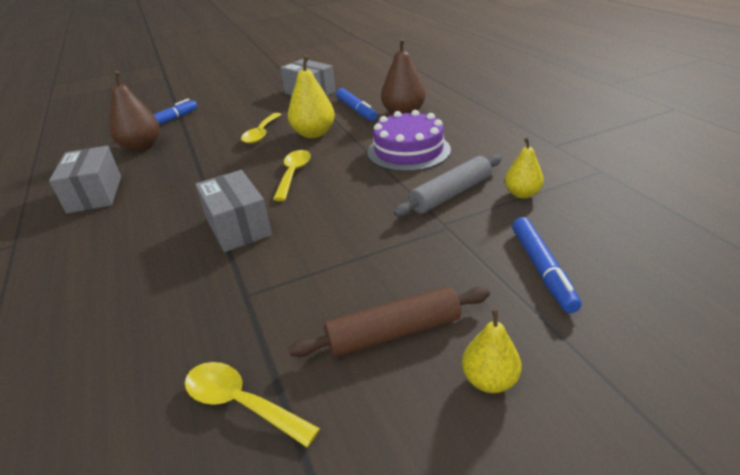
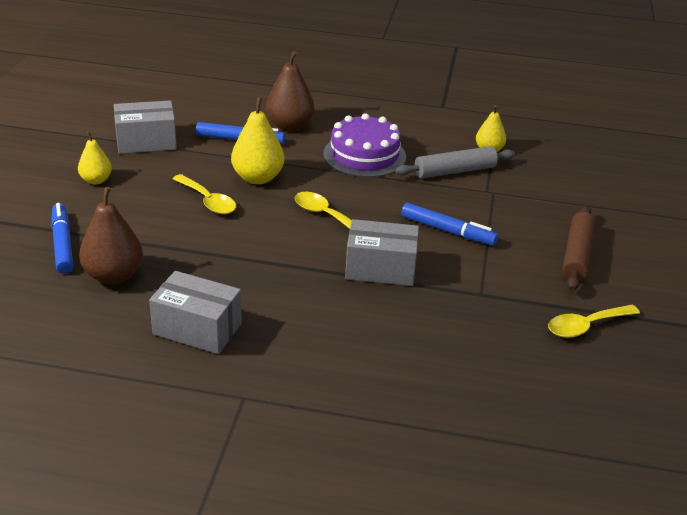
camera: 60 degrees left, 0 degrees up
grey rolling pin [394,155,502,217] -> grey rolling pin turned 75 degrees clockwise [395,146,515,179]
yellow pear [462,309,522,393] -> yellow pear moved to [78,131,112,185]
blue marker [512,217,582,313] -> blue marker moved to [401,203,498,246]

